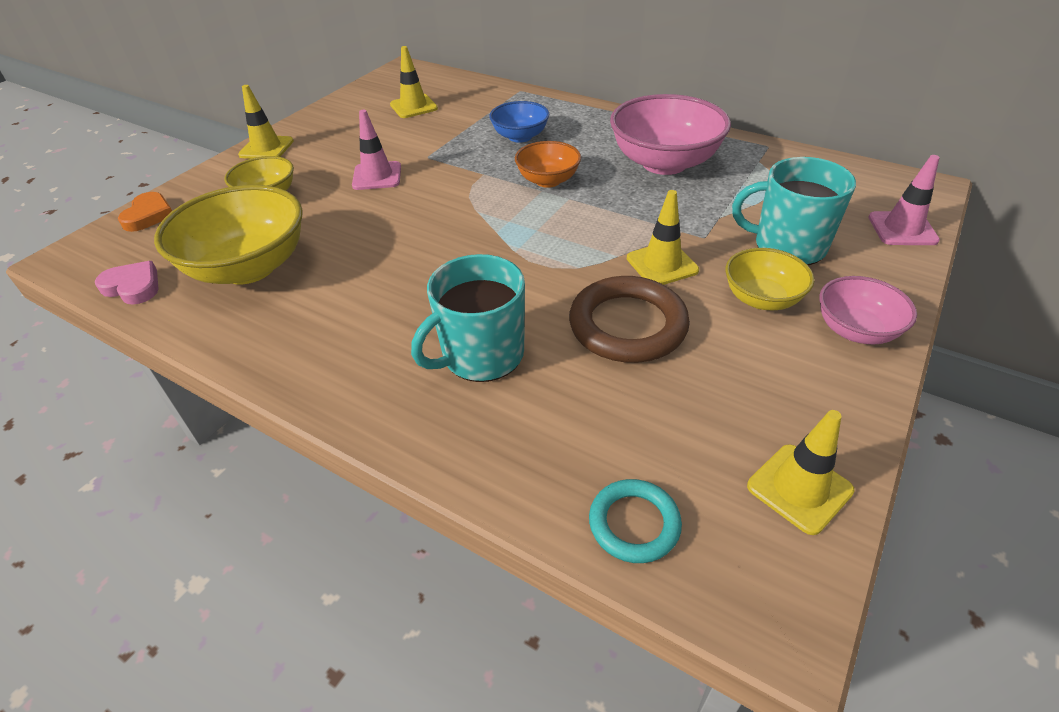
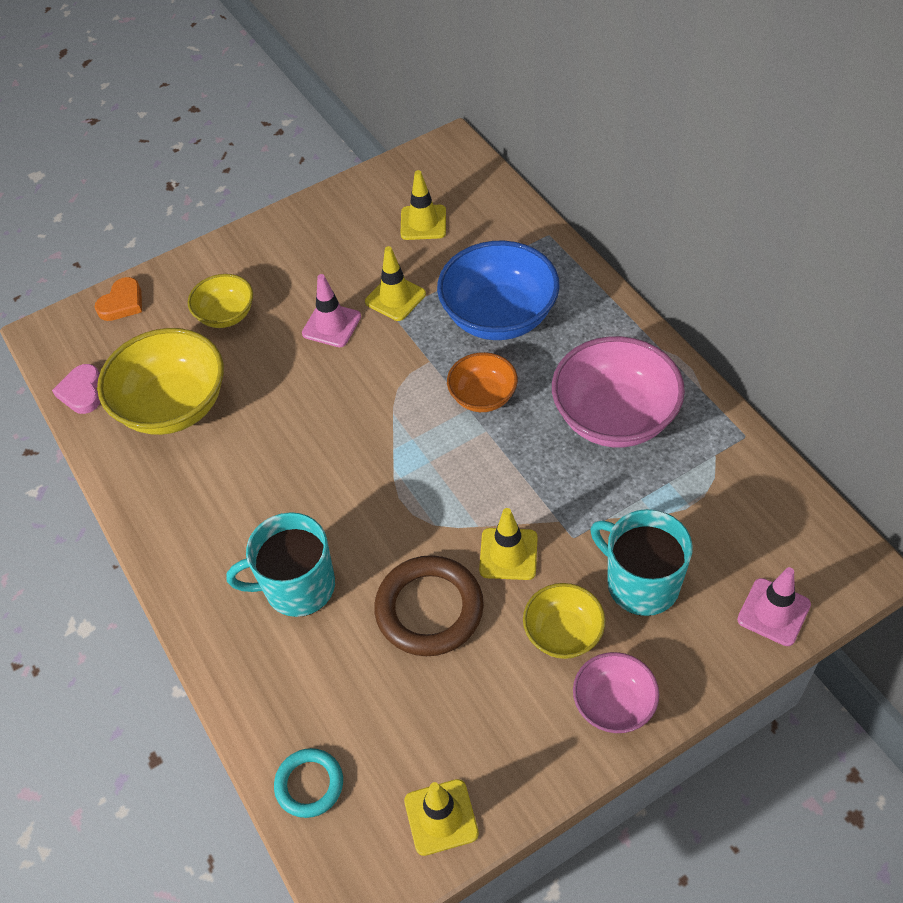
camera: 30 degrees right, 10 degrees up
pink heart [95,261,159,305] -> pink heart turned 150 degrees counterclockwise [52,364,100,414]
yellow traffic cone [238,85,294,159] -> yellow traffic cone moved to [365,246,426,321]
blue bowl [489,101,550,143] -> blue bowl [437,240,560,340], size x1.79

